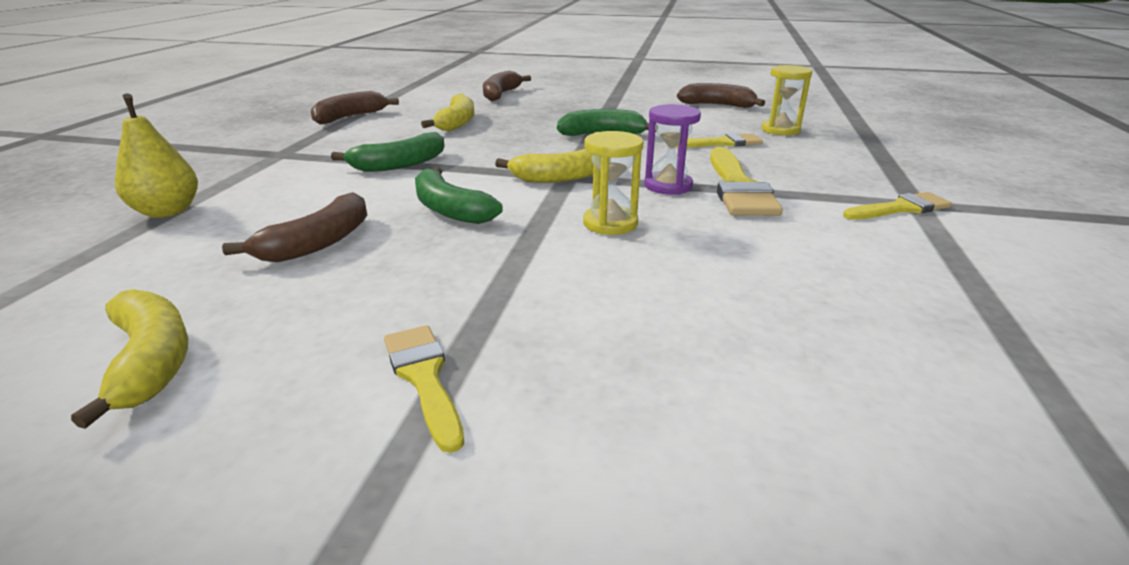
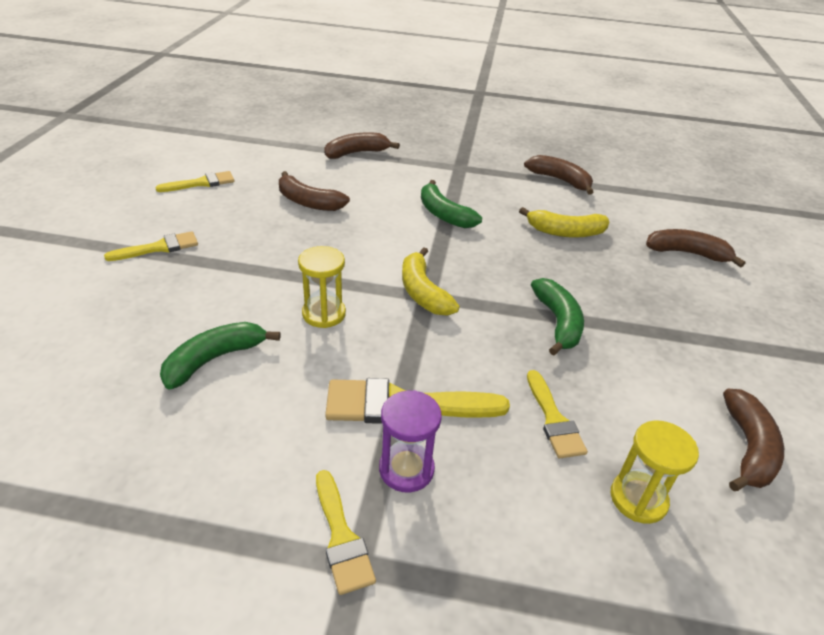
camera: 85 degrees right, 10 degrees up
yellow banana [71,289,188,429] -> yellow brush [155,171,234,192]
yellow pear [115,94,198,218] -> brown banana [324,132,400,159]
green banana [415,167,503,224] -> green banana moved to [160,322,281,390]
purple hourglass [644,104,701,195] -> purple hourglass moved to [379,390,442,492]

